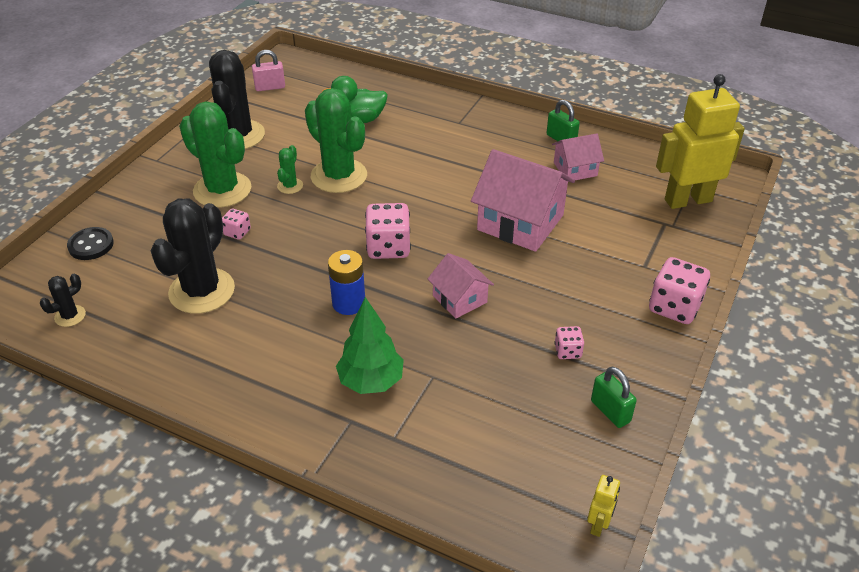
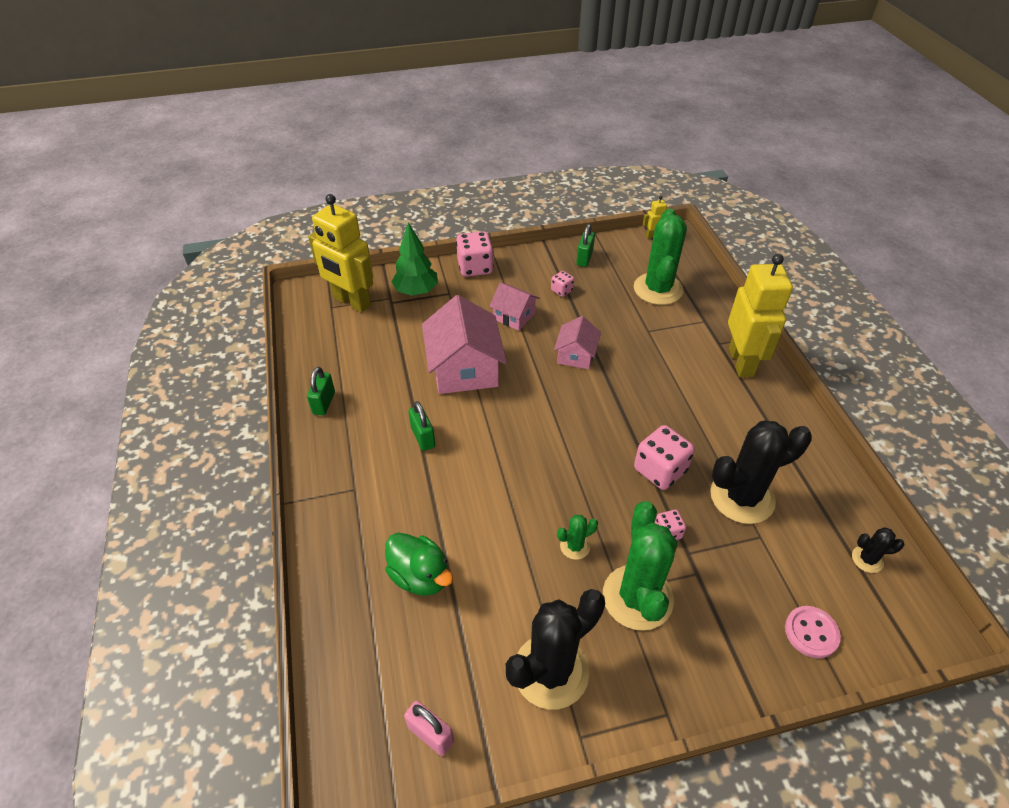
camera: 130 degrees left, 5 degrees up
black button [67,227,114,260] -> pink button [785,606,841,658]
green cactus [305,88,367,193] -> green cactus moved to [634,208,687,305]
blue battery [328,250,365,315] -> none
green tree [336,297,404,394] -> green tree moved to [392,222,438,296]
pink dice [365,203,411,259] -> pink dice moved to [634,425,695,490]
pink house [552,134,604,182] -> pink house moved to [489,283,539,331]
none -> green padlock [408,401,435,451]
none -> yellow robot [728,254,793,377]

